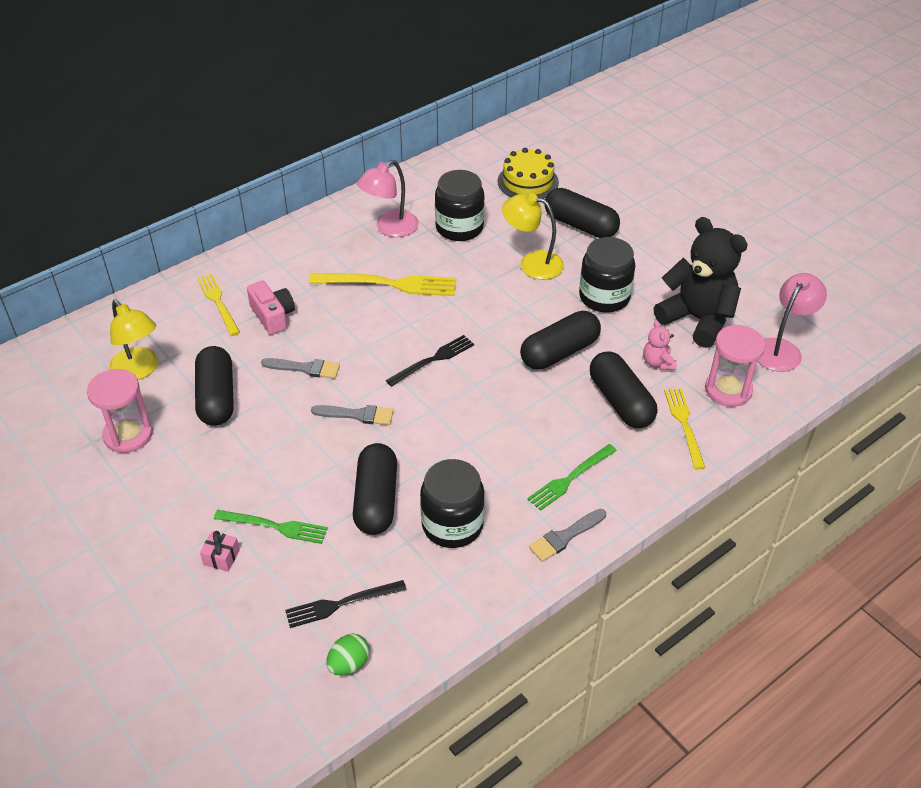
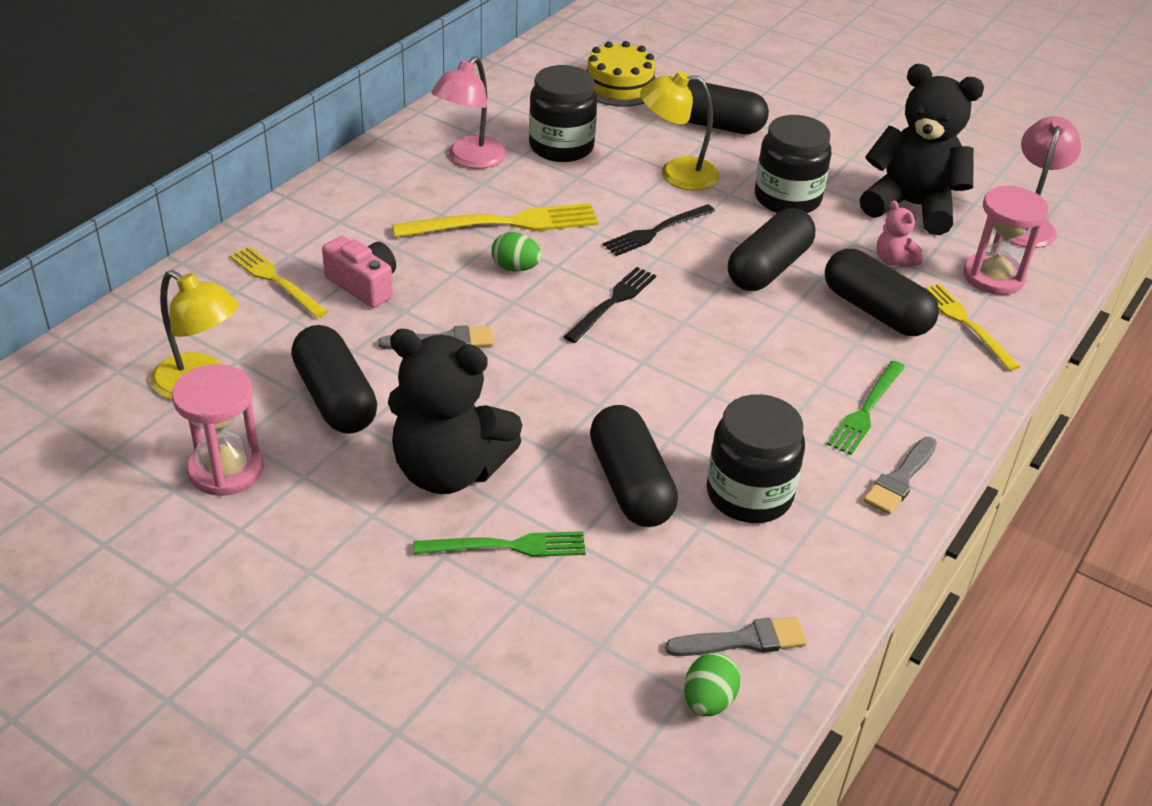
camera: 20 degrees left, 5 degrees down
pink gift [200,531,240,571] -> none
black fork [285,580,407,628] -> black fork moved to [603,204,715,256]
grey brush [311,405,393,425] -> grey brush moved to [665,617,807,656]
none -> black teddy bear [388,329,522,494]
none -> green egg [491,232,542,272]

